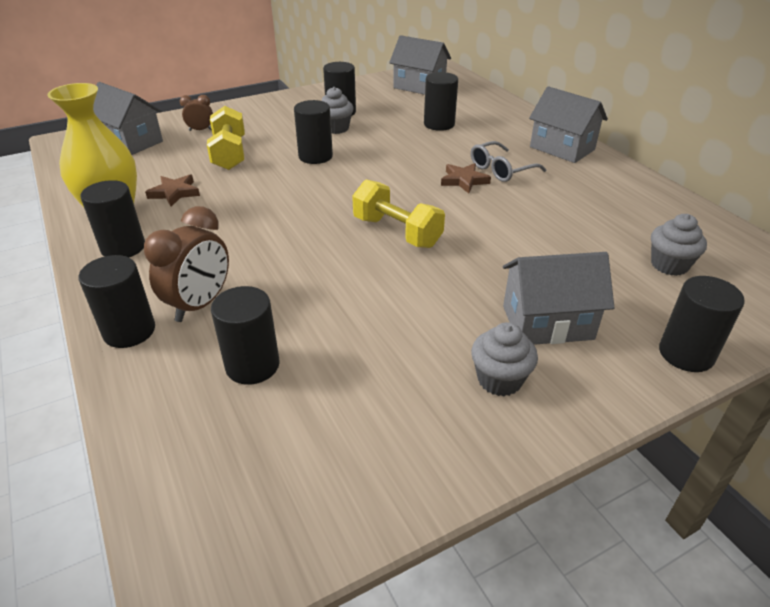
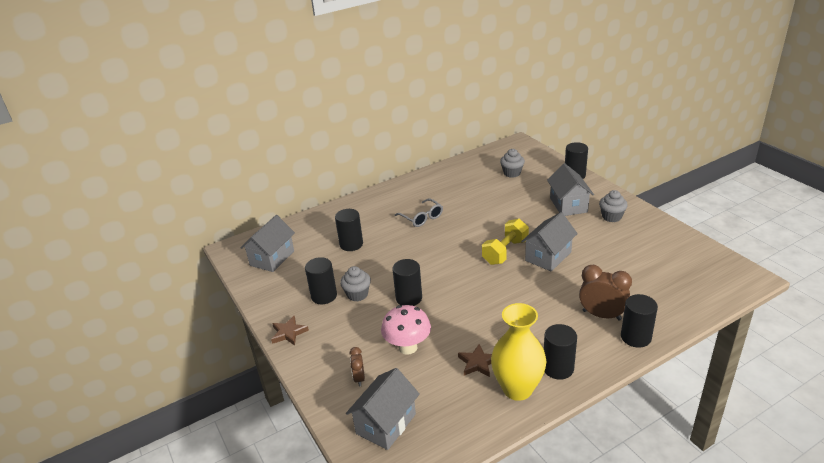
camera: 90 degrees left, 5 degrees down
yellow dumbbell [207,106,245,170] -> pink mushroom [381,305,431,355]
black cylinder [211,286,280,385] -> none
brown star [441,163,491,194] -> brown star moved to [271,316,309,346]
grey house [529,86,608,163] -> grey house moved to [521,212,578,272]

